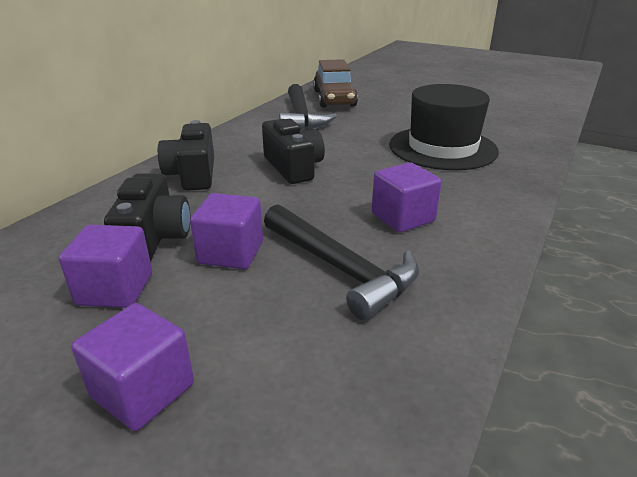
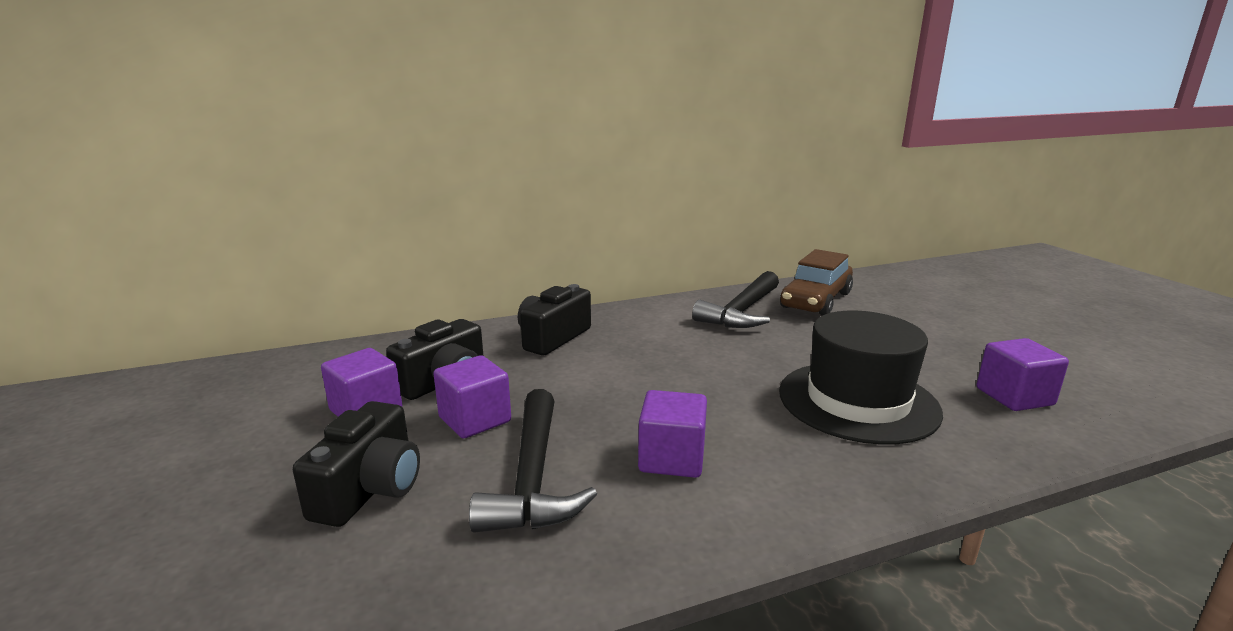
camera: 40 degrees right, 10 degrees down
purple cube [71,303,194,431] -> purple cube moved to [977,338,1069,411]
black camera [262,119,325,184] -> black camera moved to [293,401,420,527]

